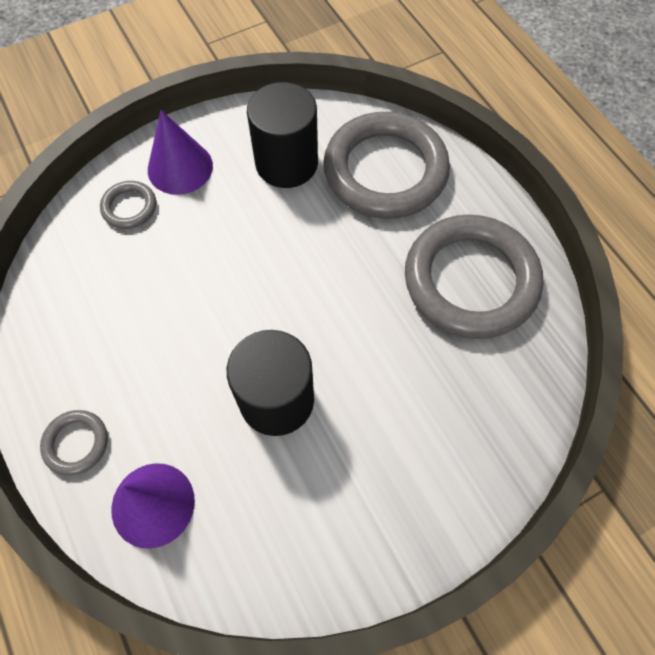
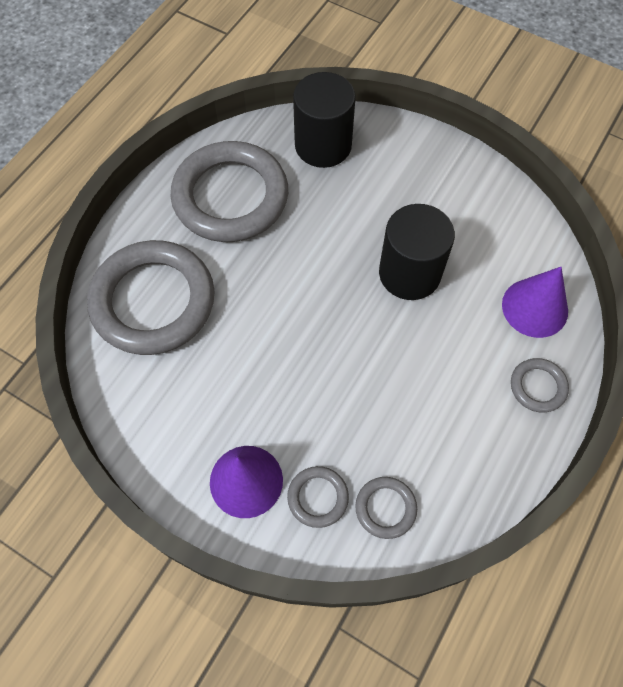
camera: 120 degrees left, 0 degrees up
black cylinder [247,82,318,188] -> black cylinder moved to [293,72,356,168]
none -> grey ring [355,477,417,539]

